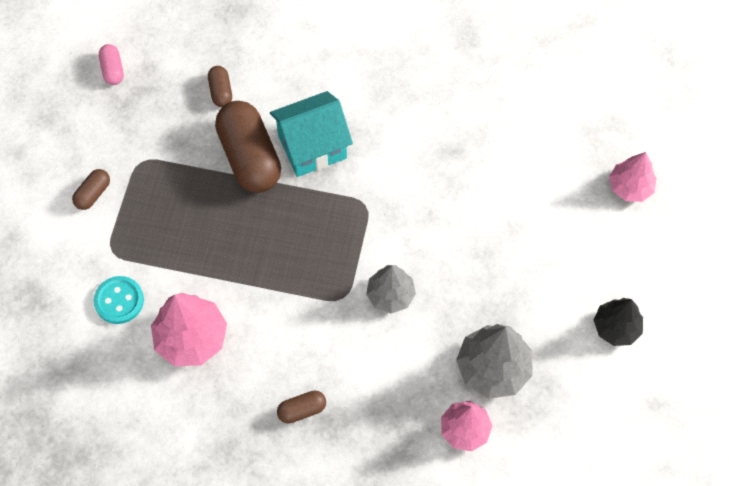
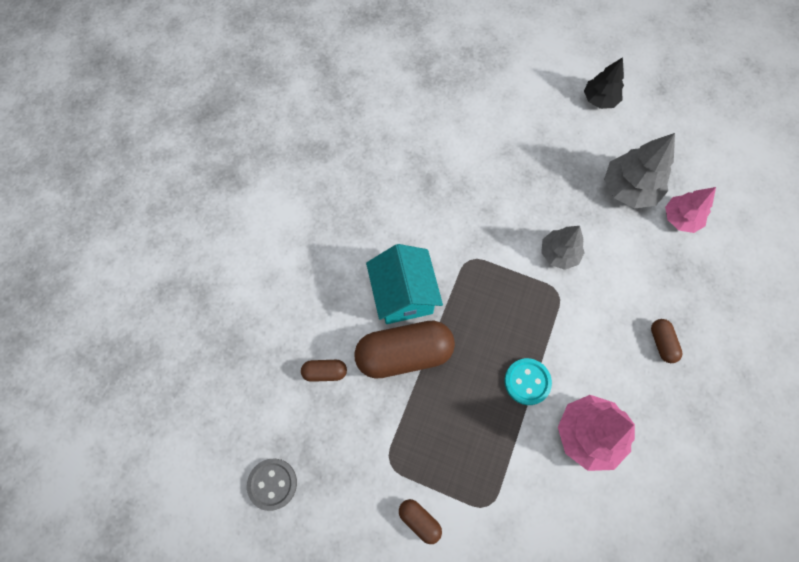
camera: 80 degrees left, 5 degrees up
turquoise button [94,276,144,324] -> turquoise button moved to [504,358,552,405]
pink capsule [99,44,124,85] -> grey button [247,459,297,511]
pink tree [609,152,657,202] -> none

